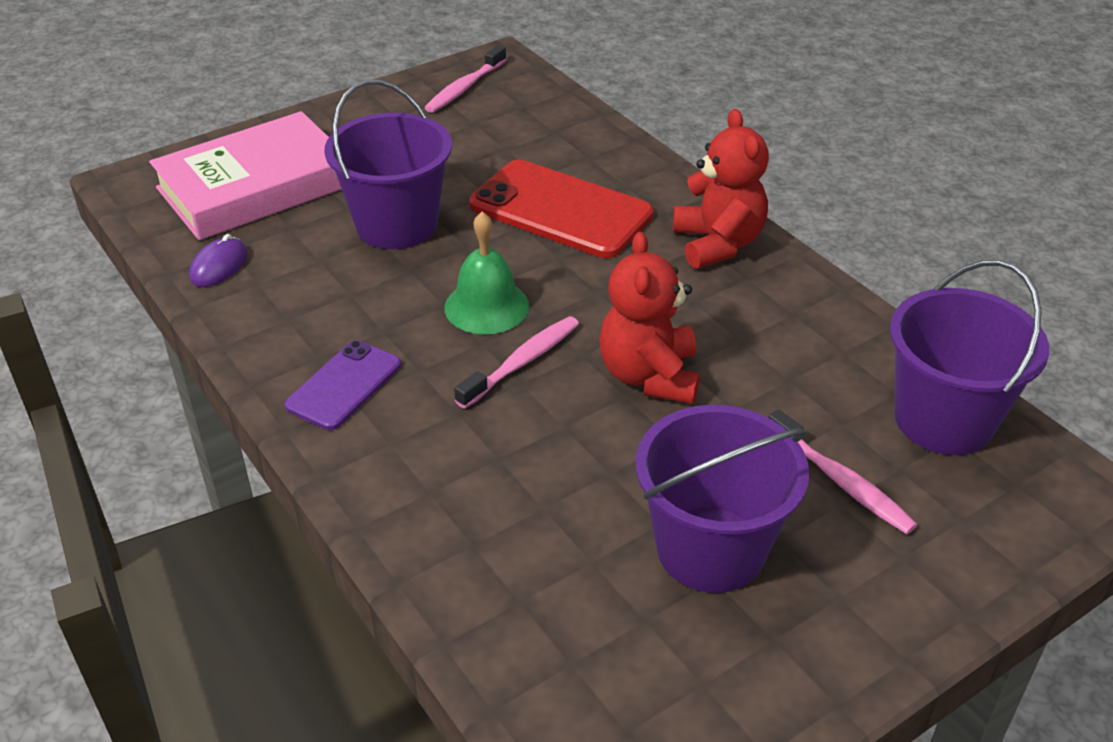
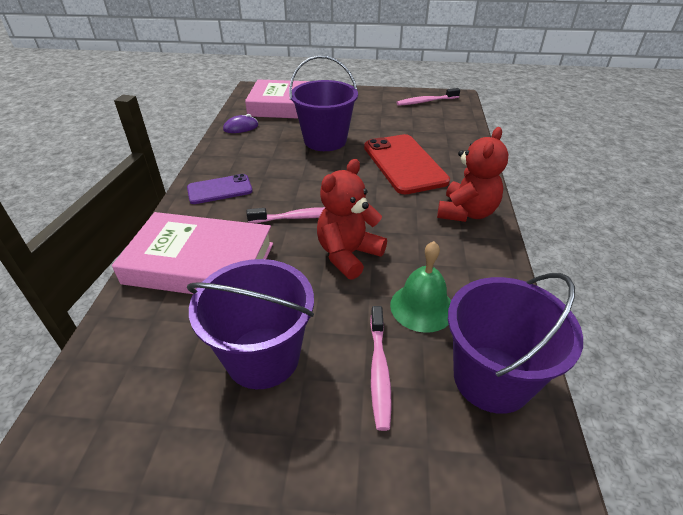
camera: 40 degrees right, 0 degrees up
green bell [444,212,529,334] -> green bell moved to [390,241,451,333]
none -> pink book [112,212,273,294]

